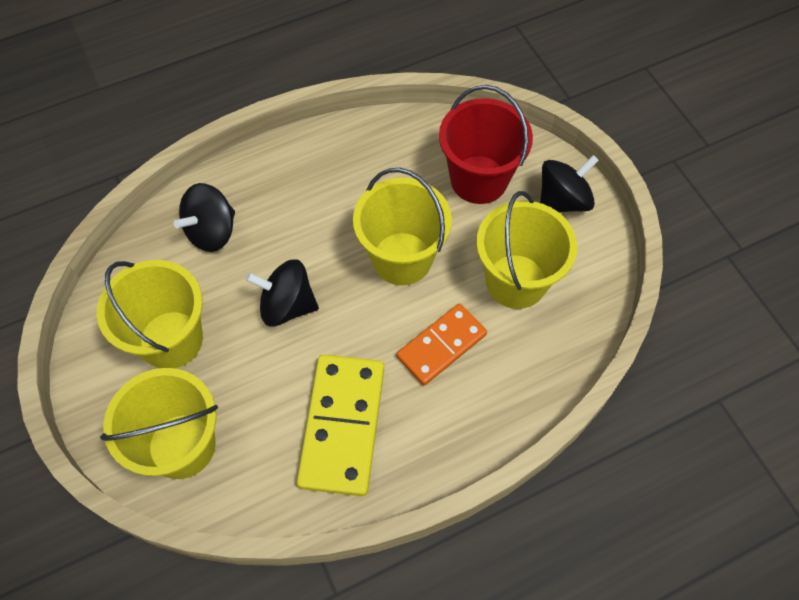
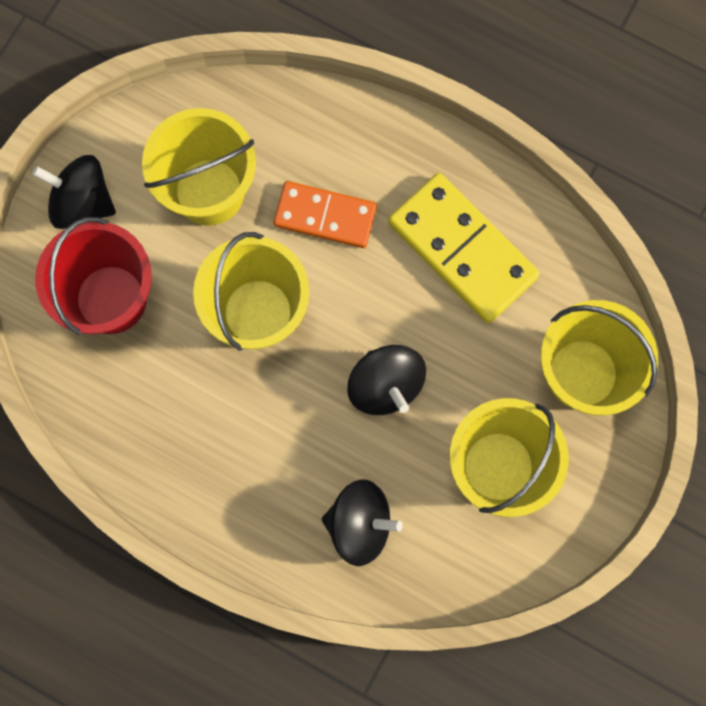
camera: 125 degrees left, 15 degrees up
yellow domino [297,355,384,496] -> yellow domino turned 75 degrees clockwise [388,173,540,323]

